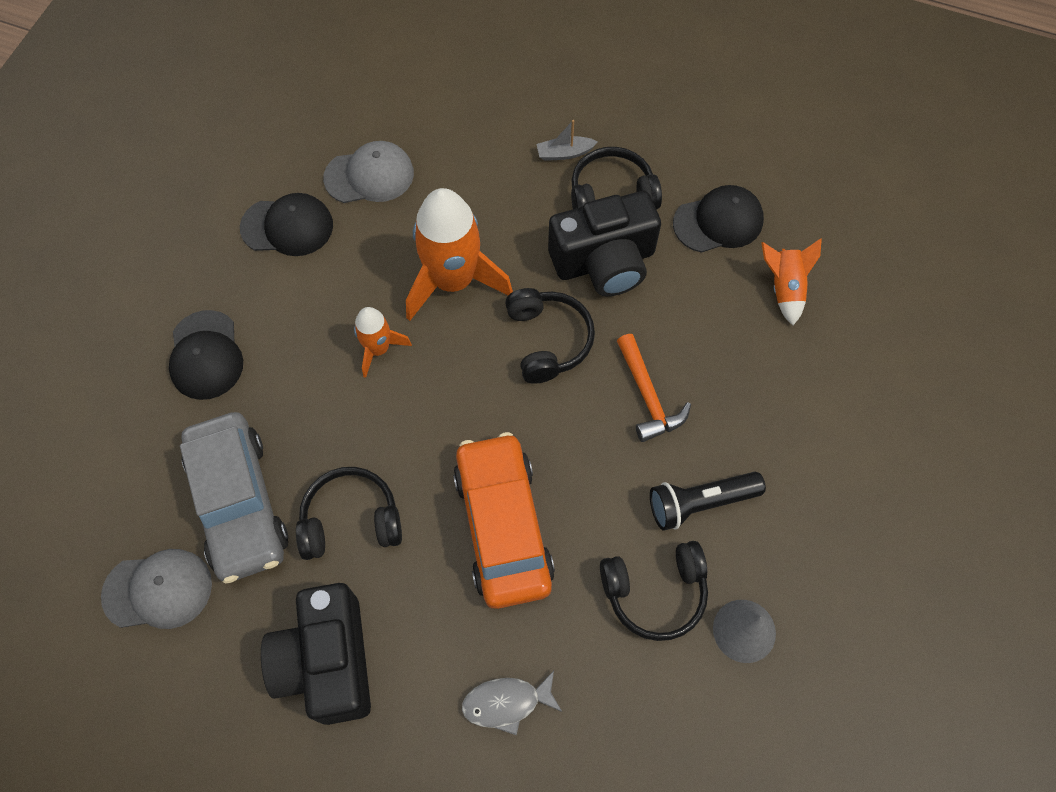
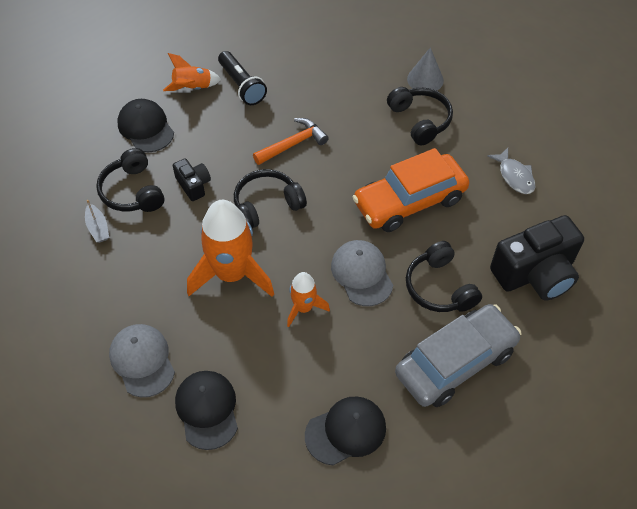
camera: 105 degrees left, 10 degrees down
grey cap [101,549,212,629] -> grey cap moved to [331,240,393,306]
black camera [548,191,661,296] -> black camera [173,158,211,201], size x0.49
black flashlight [650,472,766,531] -> black flashlight moved to [218,51,267,105]

